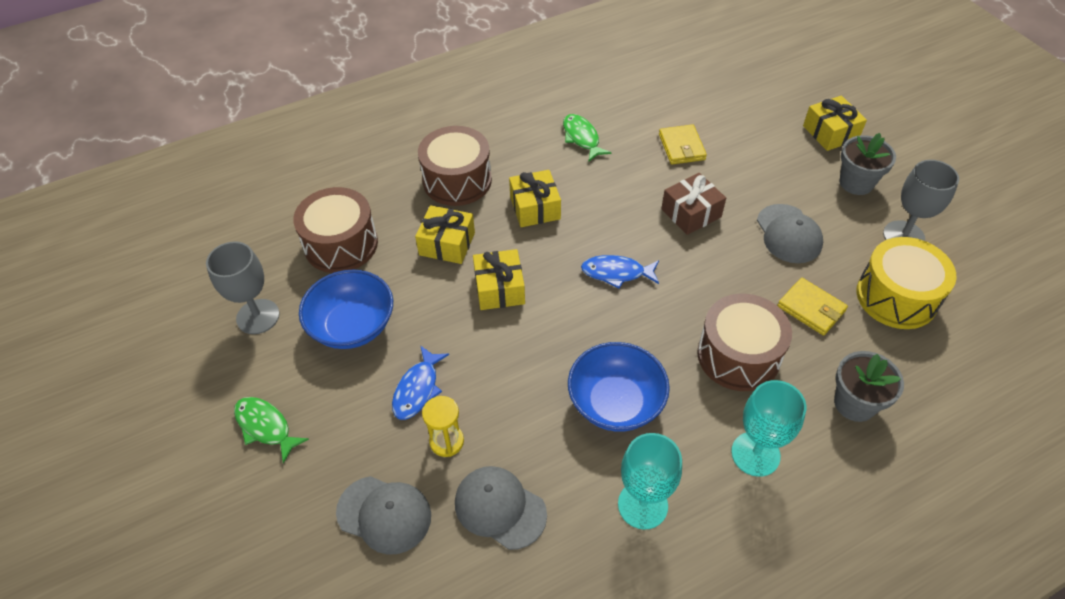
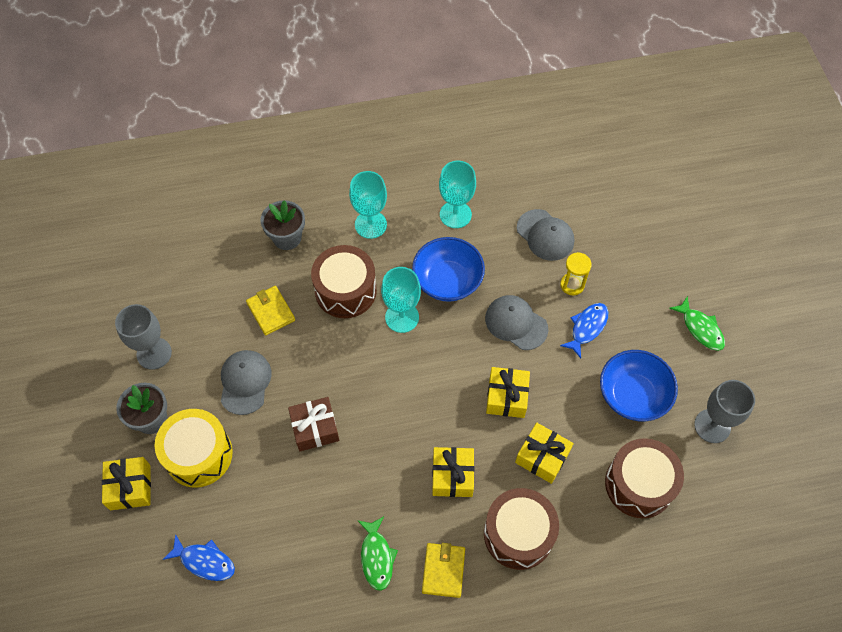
camera: 165 degrees left, 10 degrees up
grey cap [336,476,431,554] -> grey cap moved to [485,295,548,350]
blue fish [581,255,659,289] -> blue fish moved to [162,534,235,581]
yellow wallet [659,124,707,164] -> yellow wallet moved to [422,543,465,598]
yellow drum [856,237,957,329] -> yellow drum moved to [155,409,233,488]
none -> turquoise goblet [381,267,421,333]

